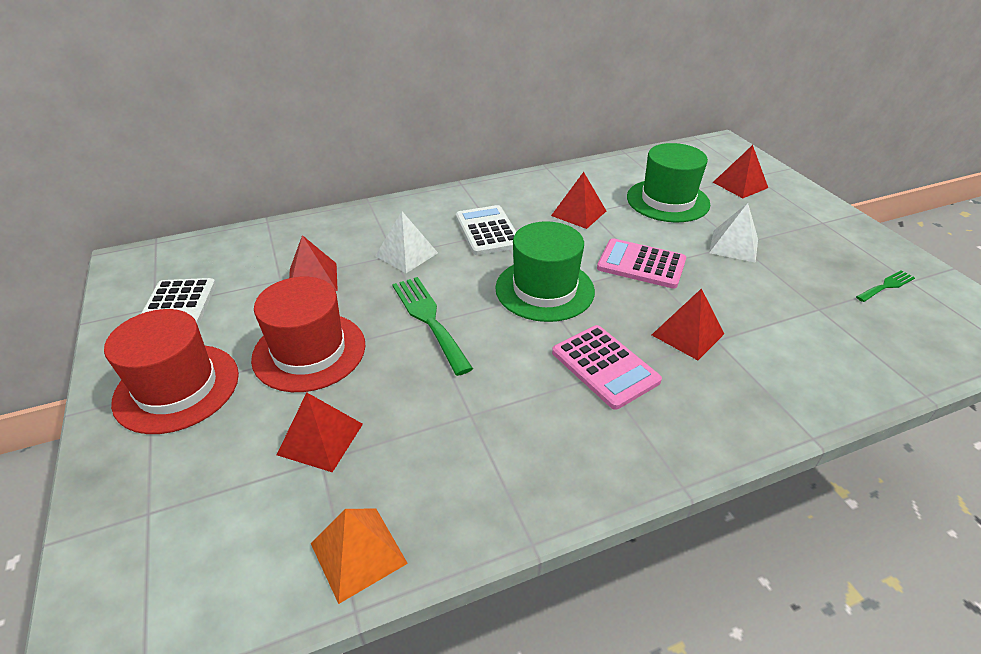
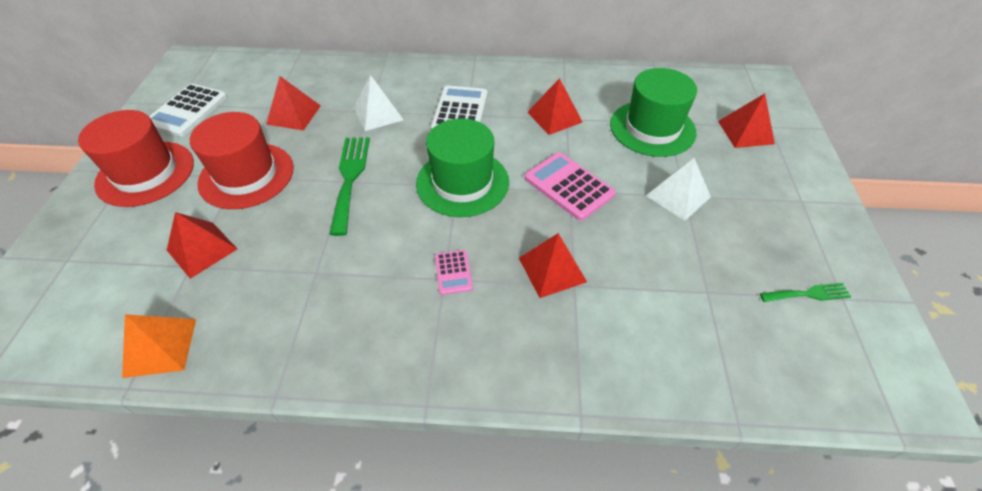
camera: 25 degrees right, 10 degrees up
pink calculator [552,325,662,410] -> pink calculator [435,250,473,295], size x0.54

